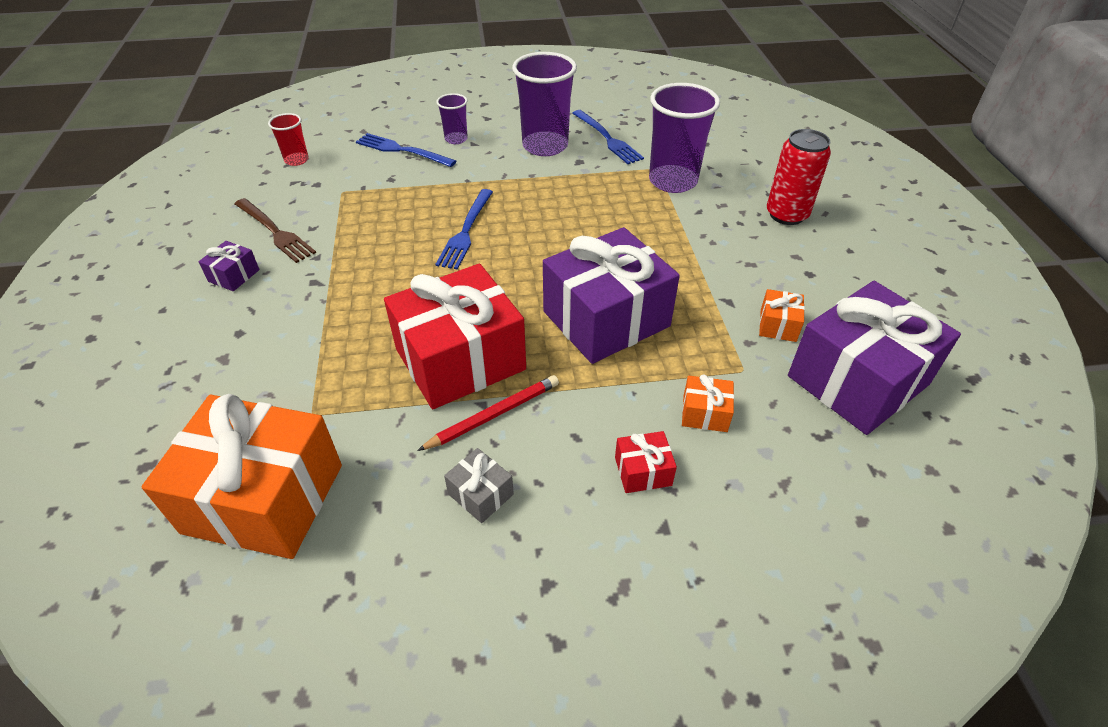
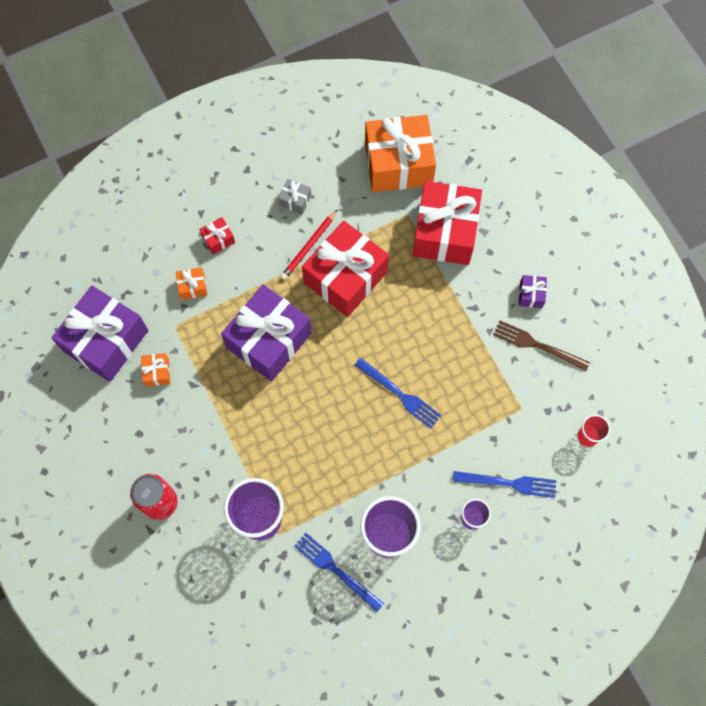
camera: 160 degrees right, 25 degrees up
blue fork [435,189,493,270] -> blue fork turned 135 degrees clockwise [354,358,442,429]
none -> red gift [413,181,482,265]

